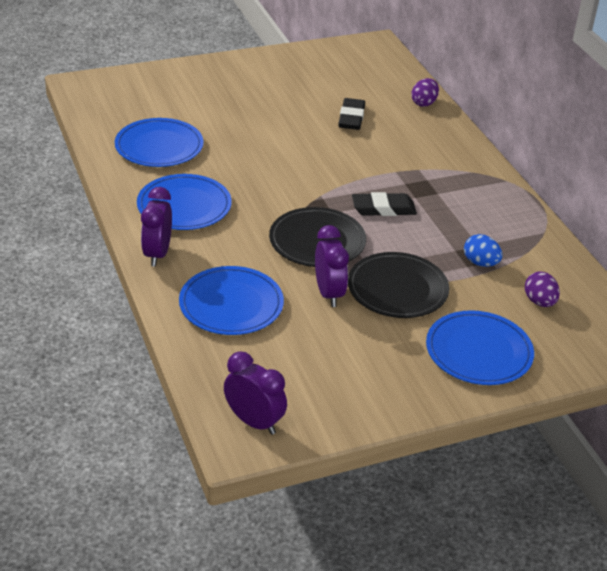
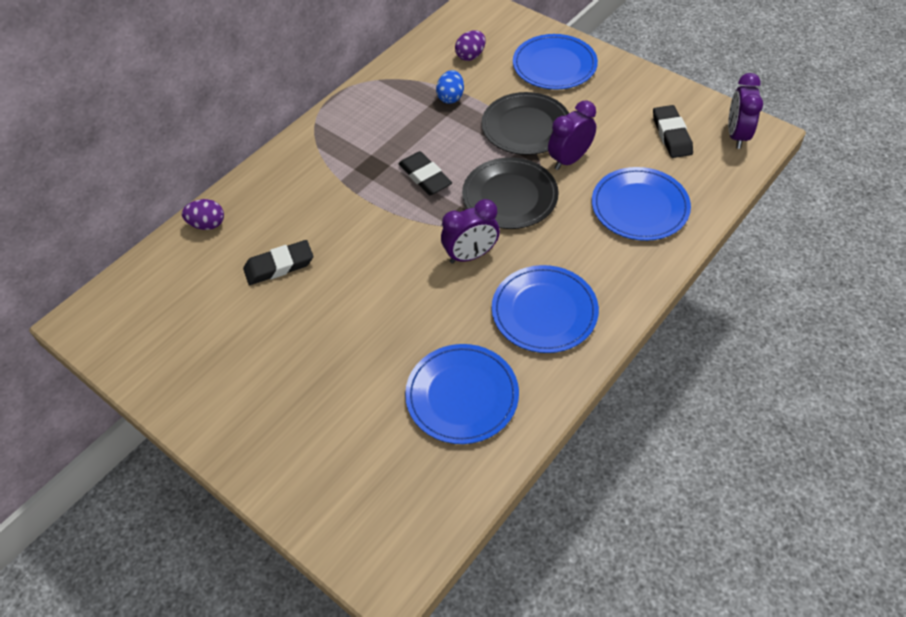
camera: 115 degrees left, 15 degrees up
purple clock [141,187,172,267] -> purple clock moved to [441,199,500,264]
none -> black eraser [653,105,693,158]

